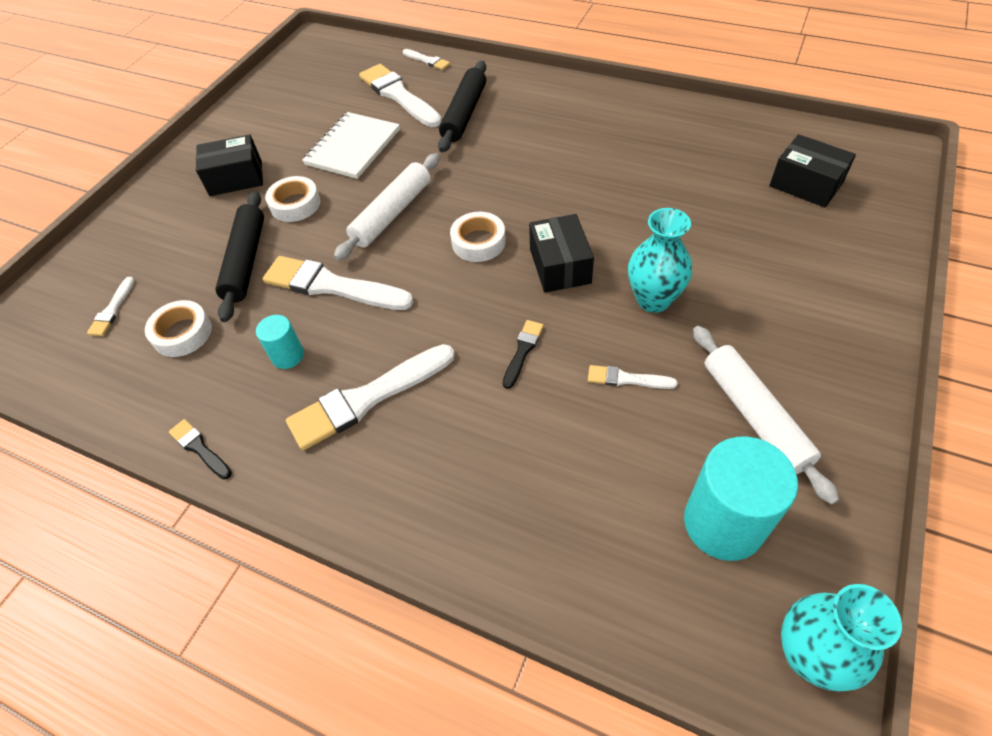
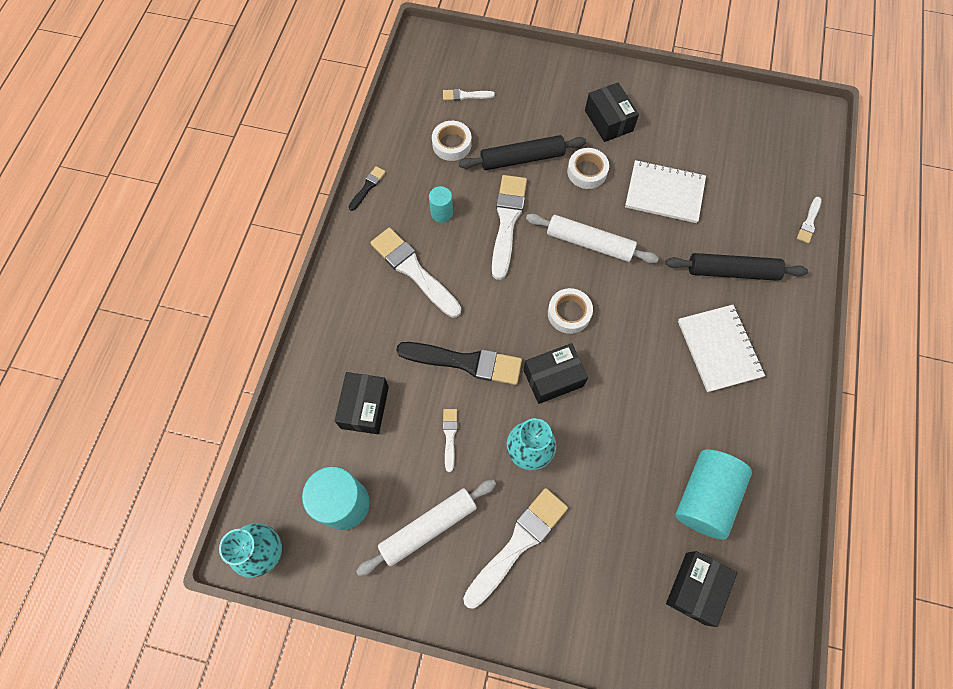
camera: 75 degrees right, 15 degrees up
white brush [359,64,442,127] -> white brush moved to [463,488,568,609]
black brush [503,320,544,389] -> black brush [396,342,522,385], size x2.07
none -> black box [335,372,389,434]
none -> turquoise cylinder [675,449,752,539]
none -> white notebook [678,305,765,392]

